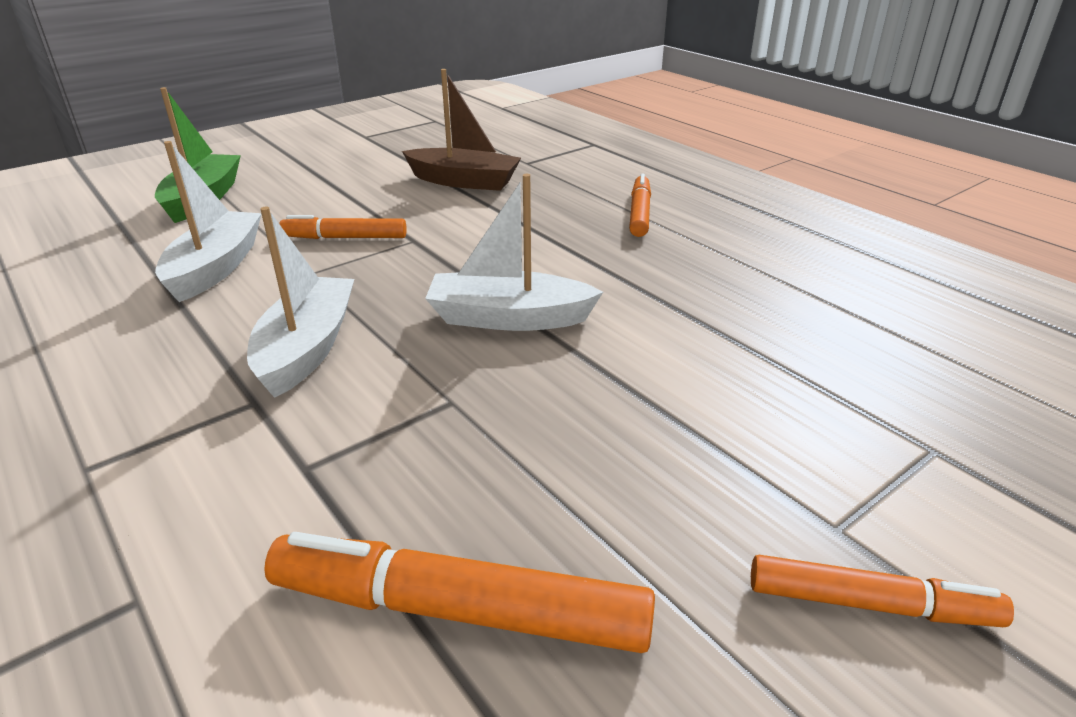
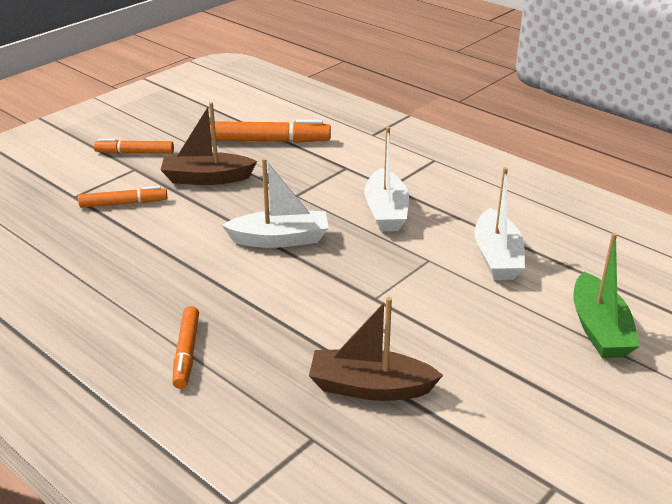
camera: 170 degrees right, 0 degrees up
orange marker [279,215,407,239] -> orange marker moved to [78,186,167,208]
none -> brown boat [161,102,257,185]

